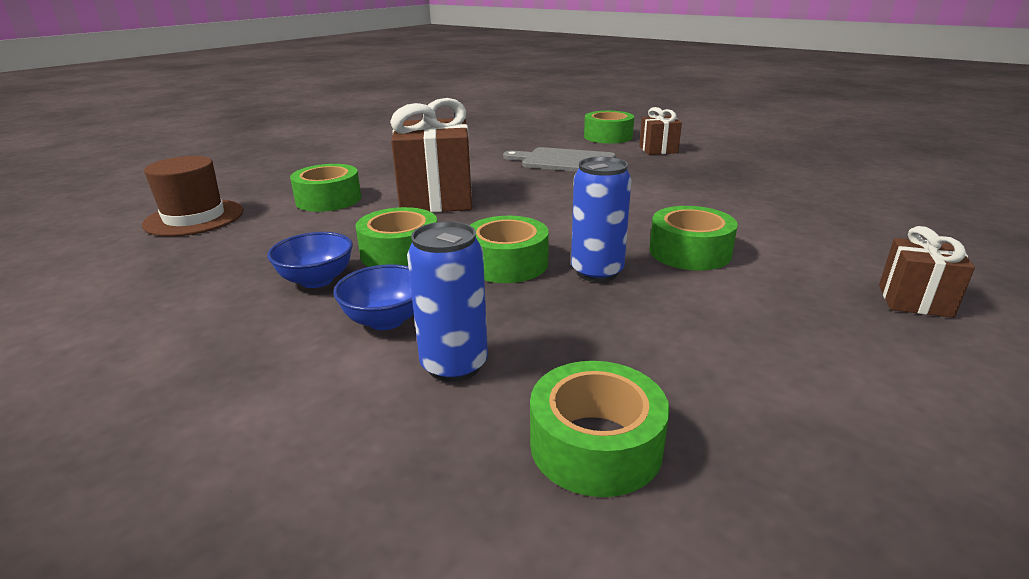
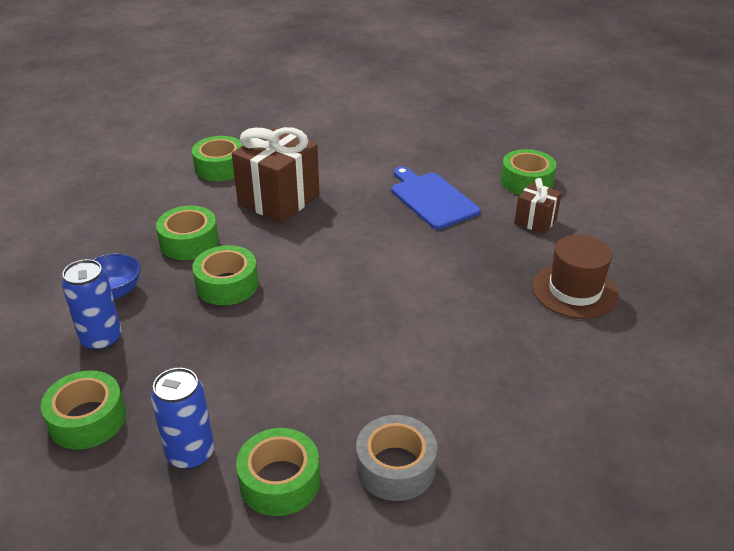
camera: 40 degrees right, 10 degrees up
brown hat [142,156,244,236] -> brown hat moved to [532,235,619,319]
blue bowl [267,232,353,288] -> none
grey cutting board [503,147,616,172] -> blue cutting board [391,166,480,229]
blue can [571,157,631,282] -> blue can moved to [151,368,214,470]
green tape [650,206,738,270] -> green tape moved to [236,428,320,516]
brown gift [879,226,975,318] -> grey tape [356,415,437,501]

